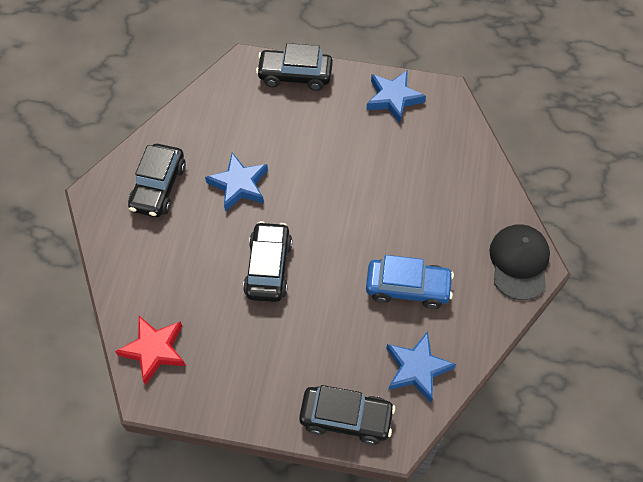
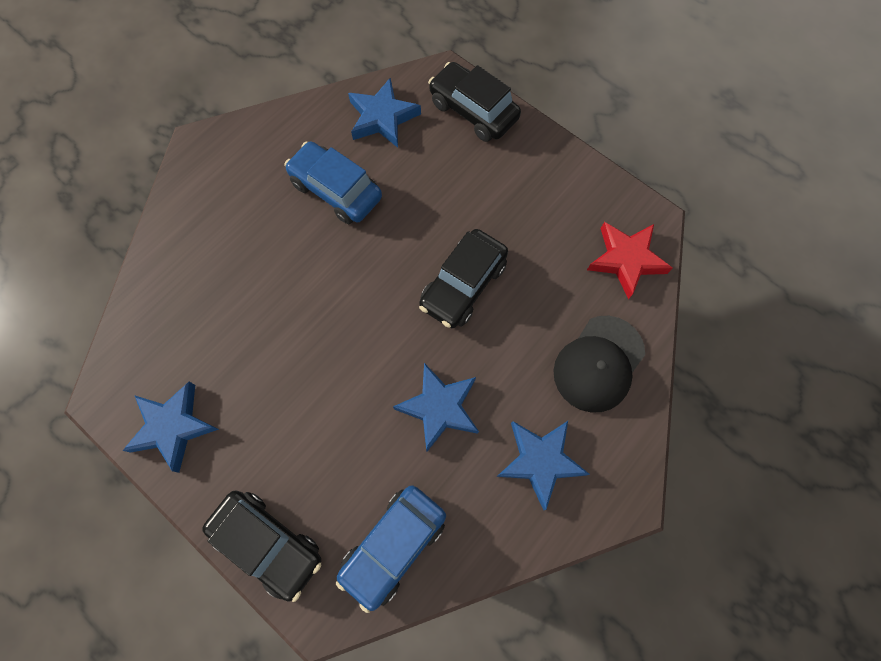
camera: 150 degrees left, 10 degrees up
black car [128,144,186,217] -> blue star [497,421,590,510]
black cap [489,224,550,300] -> black cap moved to [553,316,645,413]
none -> blue car [336,485,446,613]

